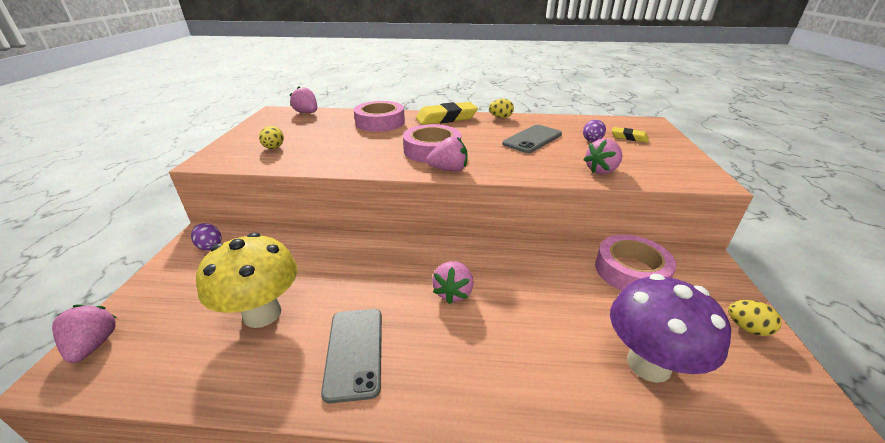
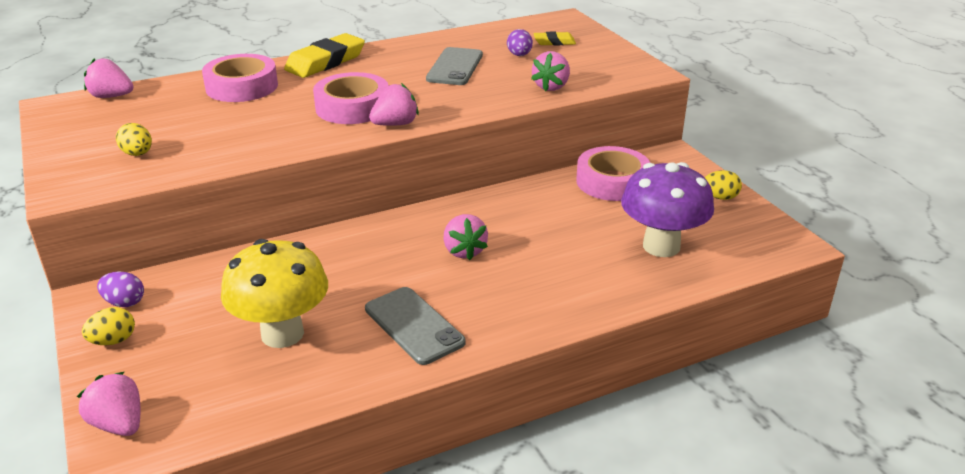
camera: 30 degrees left, 0 degrees up
yellow egg [489,99,514,118] -> yellow egg moved to [82,307,135,345]

